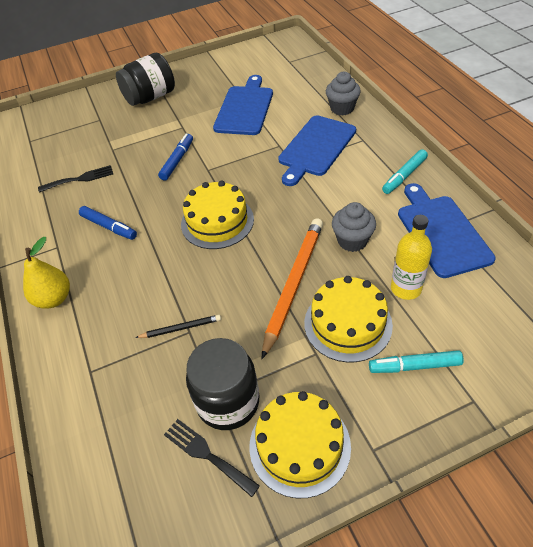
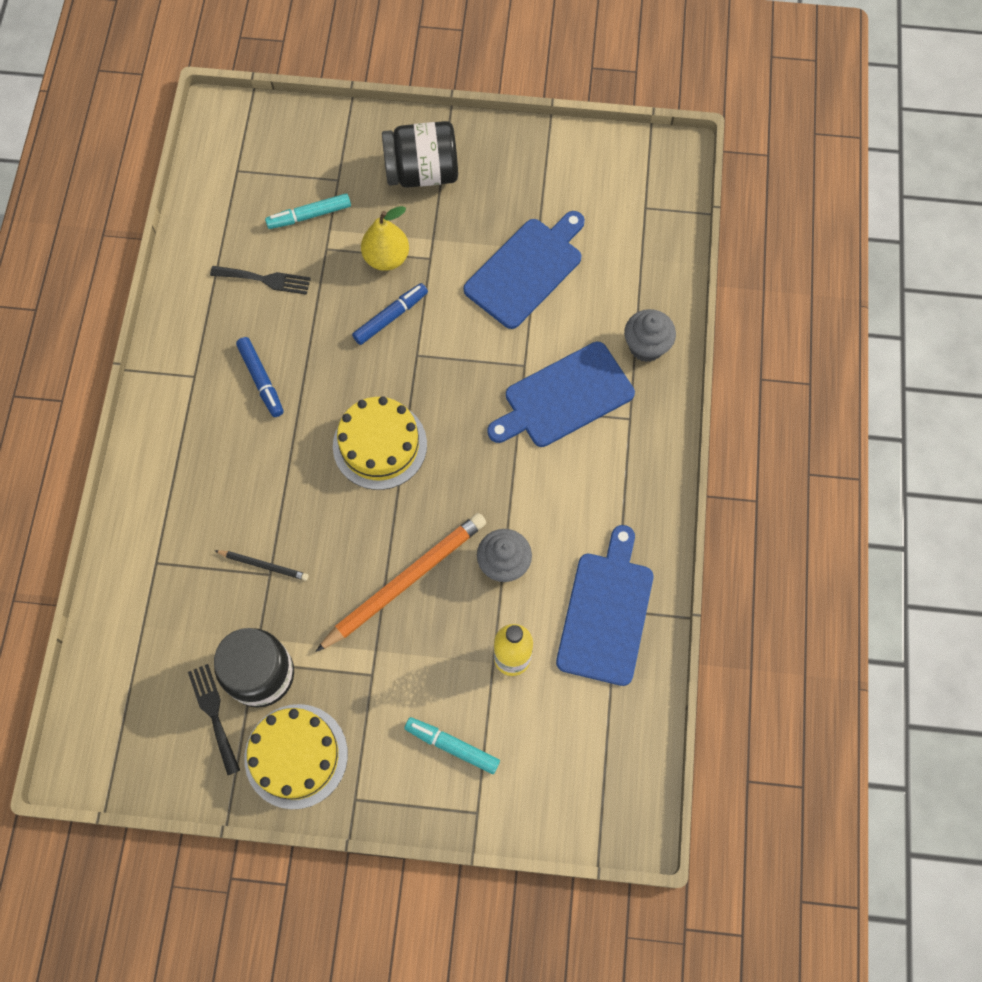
camera: 25 degrees right, 20 degrees up
yellow pear [23,237,70,309] -> yellow pear moved to [361,206,409,271]
yellow cake [304,276,393,362] -> none
turquoise marker [382,149,428,194] -> turquoise marker moved to [265,193,351,229]

